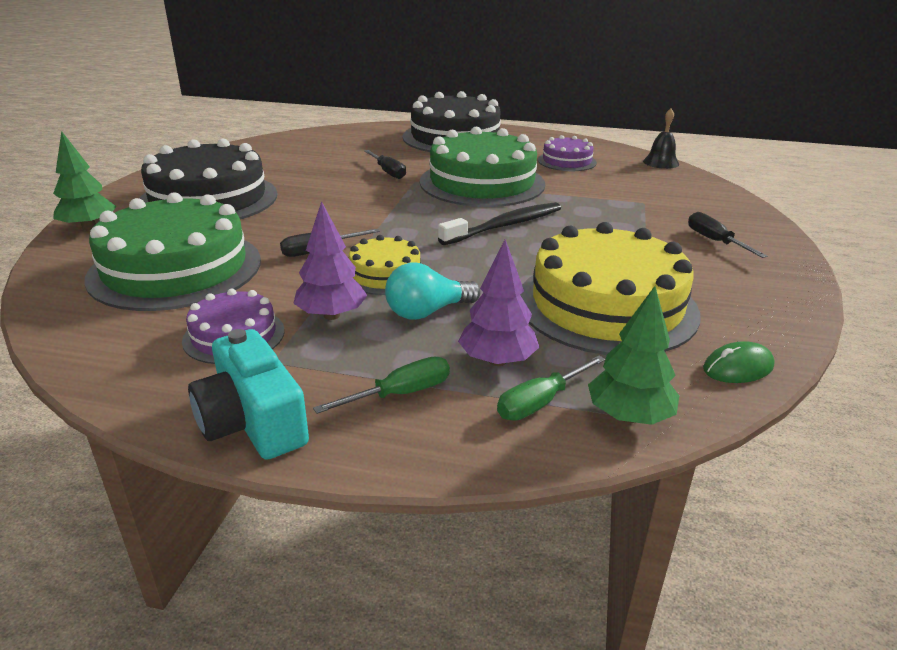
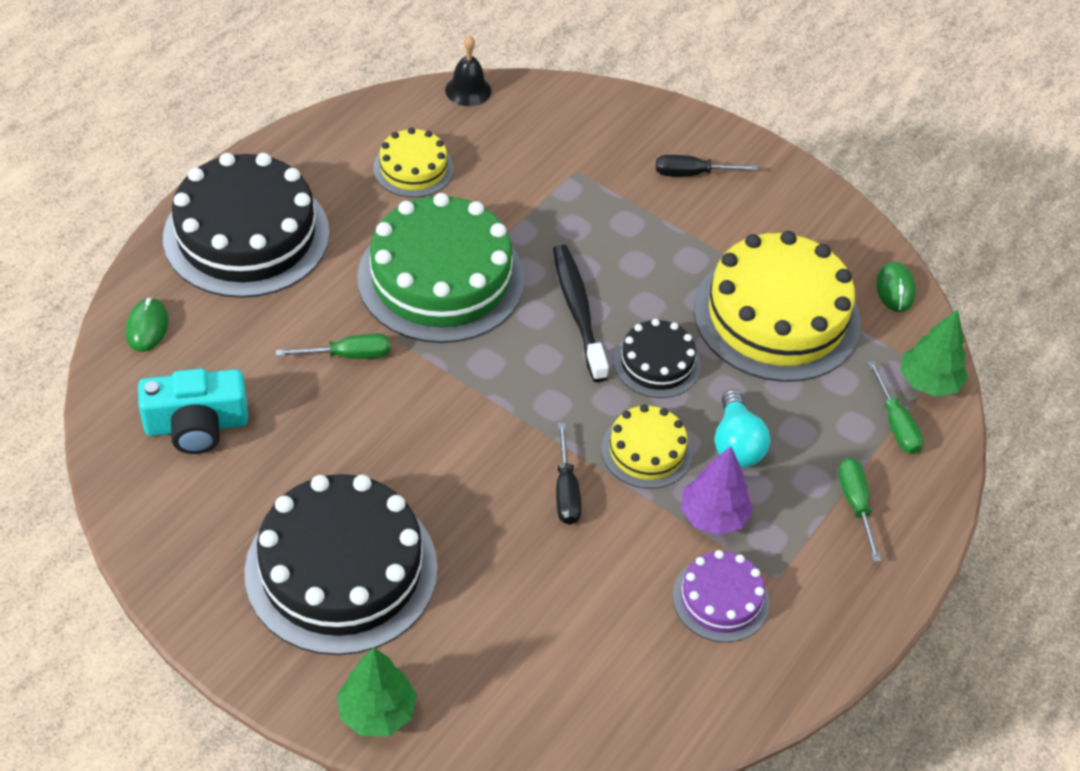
camera: 70 degrees left, 20 degrees up
green cake [85,192,261,311] -> none
turquoise camera [188,329,309,460] -> turquoise camera moved to [138,369,248,454]
black screwdriver [364,150,406,179] -> green screwdriver [276,334,390,359]
purple tree [458,239,539,366] -> none
purple cake [538,135,597,171] -> yellow cake [373,128,453,197]
none -> green mouse [126,297,169,352]
none -> black cake [614,319,701,398]

